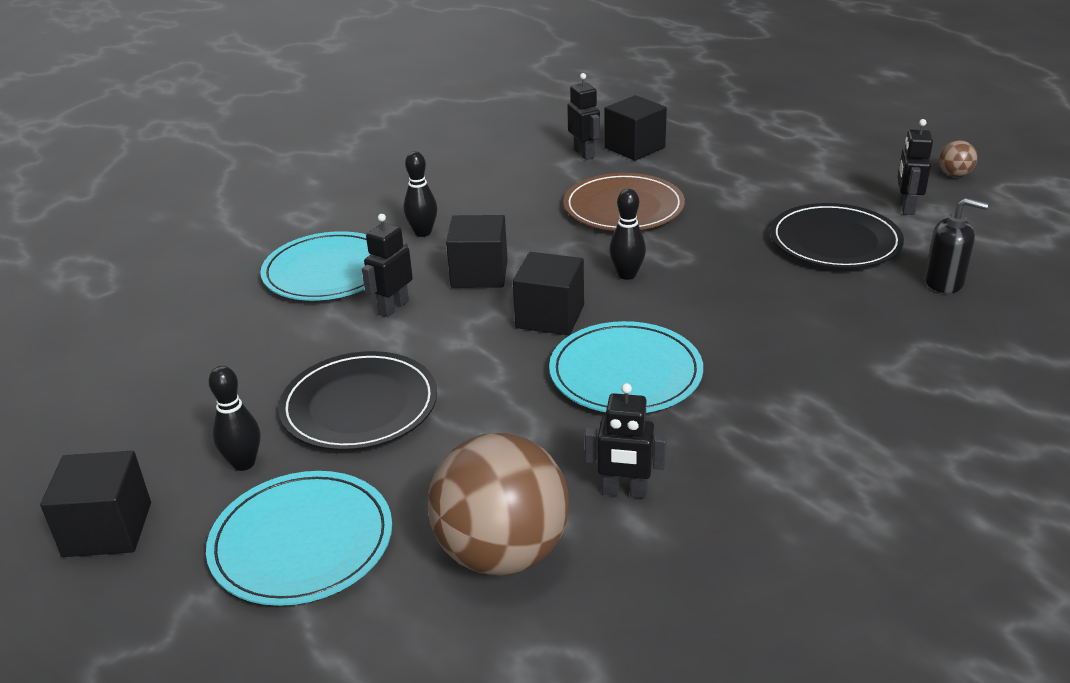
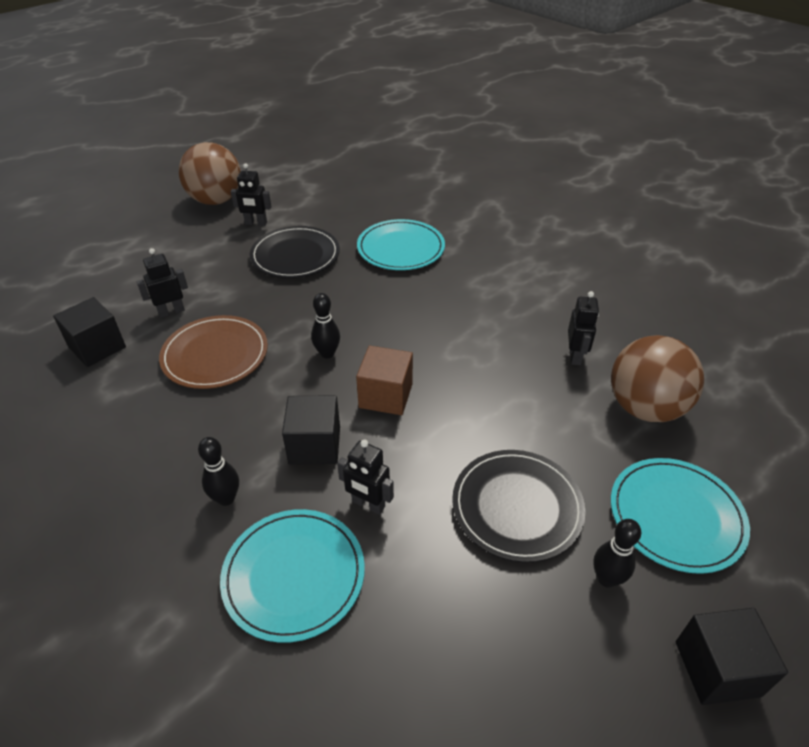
camera: 95 degrees left, 10 degrees up
black cube [513,252,584,335] -> brown cube [356,345,413,415]
turquoise plate [549,321,703,413] -> turquoise plate moved to [357,219,445,270]
black robot [567,73,600,160] -> black robot moved to [137,248,188,318]
black soap dispenser [924,198,988,293] -> none
brown ball [939,140,978,177] -> brown ball [179,142,241,205], size x2.38

